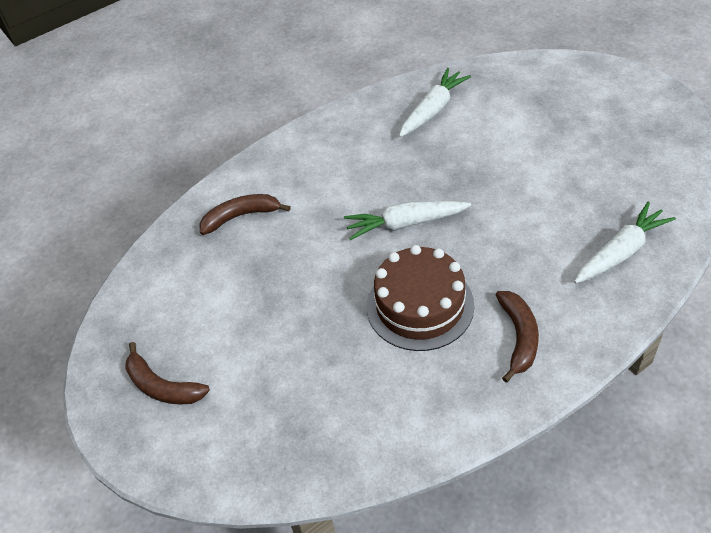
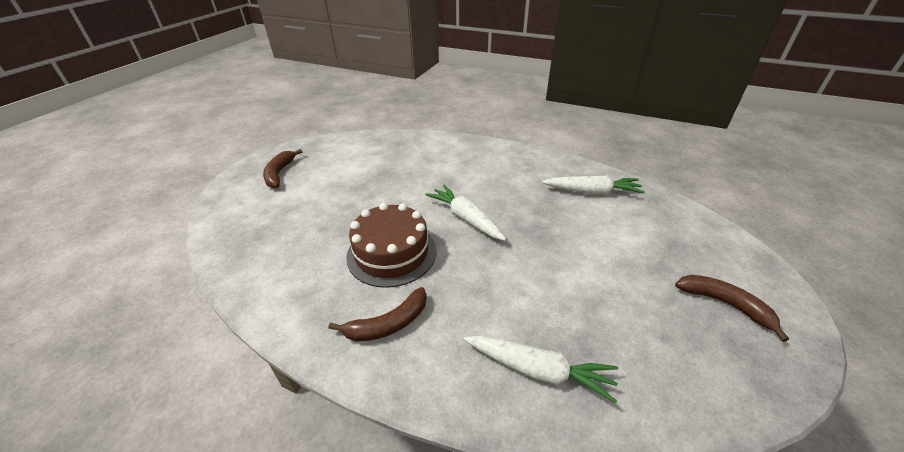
camera: 55 degrees right, 10 degrees down
brown banana [199,194,291,235] -> brown banana moved to [675,275,789,342]

